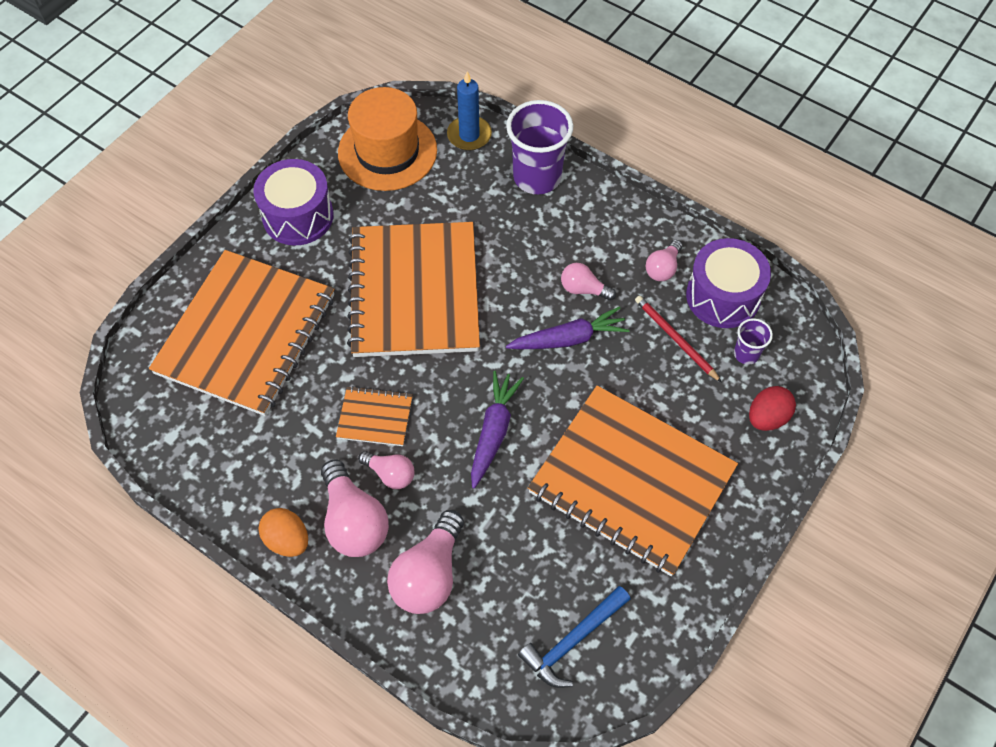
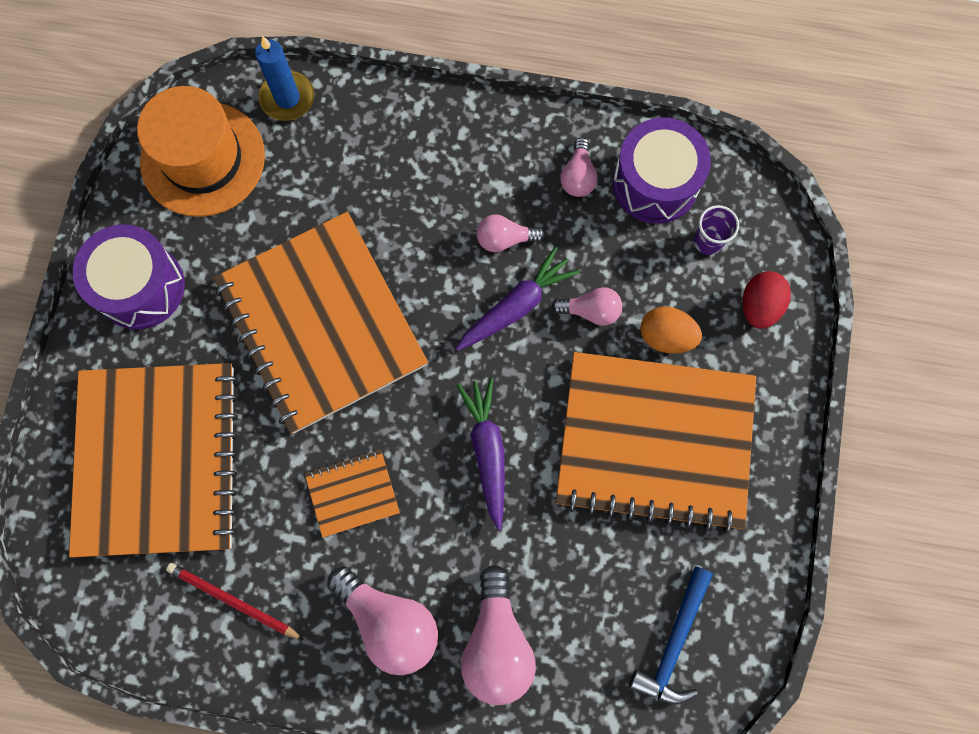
camera: 25 degrees left, 15 degrees up
orange egg [258,508,308,557] -> orange egg moved to [640,307,702,354]
pink light bulb [359,451,415,489] -> pink light bulb moved to [551,287,622,326]
purple cup [506,100,573,194] -> none
red pencil [635,296,722,383] -> red pencil moved to [166,563,304,640]

